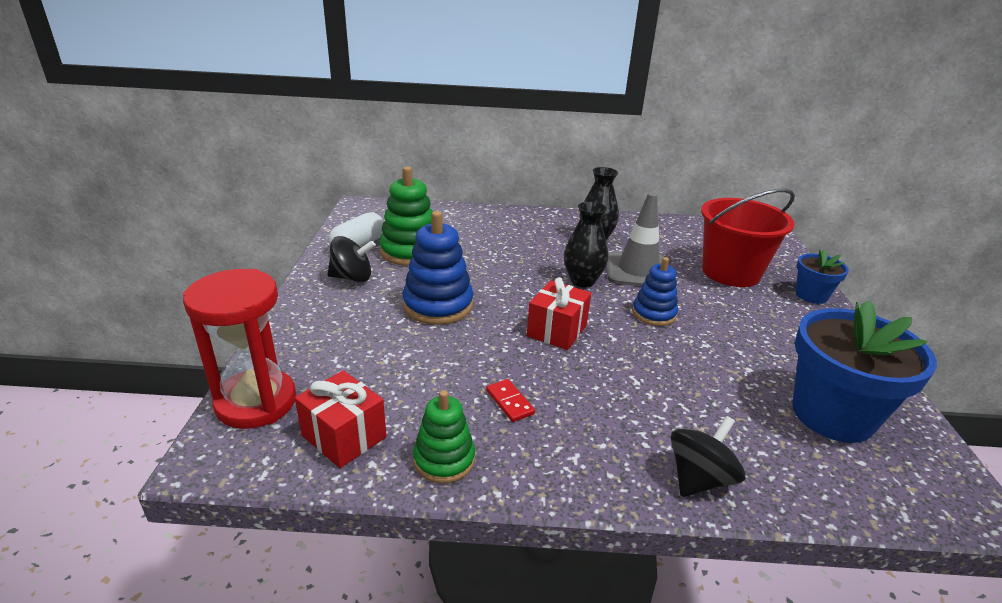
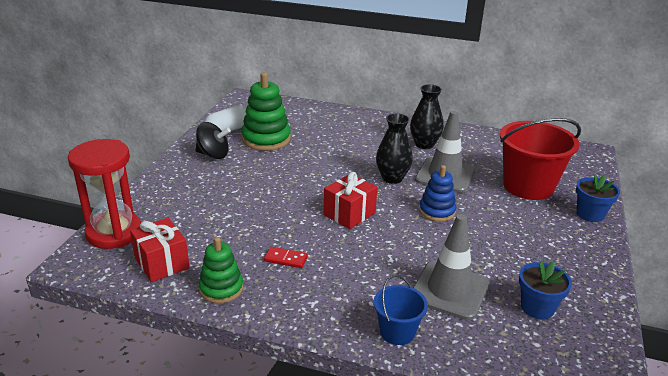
camera: 15 degrees right, 0 degrees up
blue stacking toy [403,211,473,325] -> none
red domino [486,379,535,422] -> red domino turned 60 degrees counterclockwise [264,247,308,268]
black spinning top [671,416,746,497] -> blue bucket [374,275,428,345]
blue flower pot [792,301,937,443] -> blue flower pot [519,261,572,319], size x0.52
none -> grey traffic cone [413,214,489,320]

